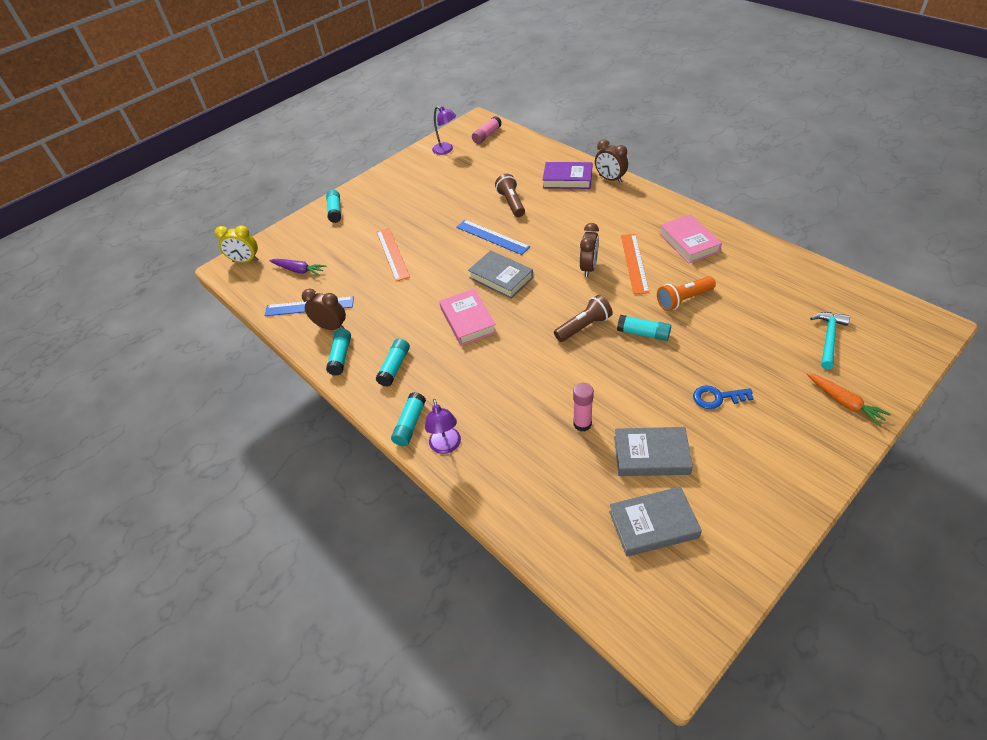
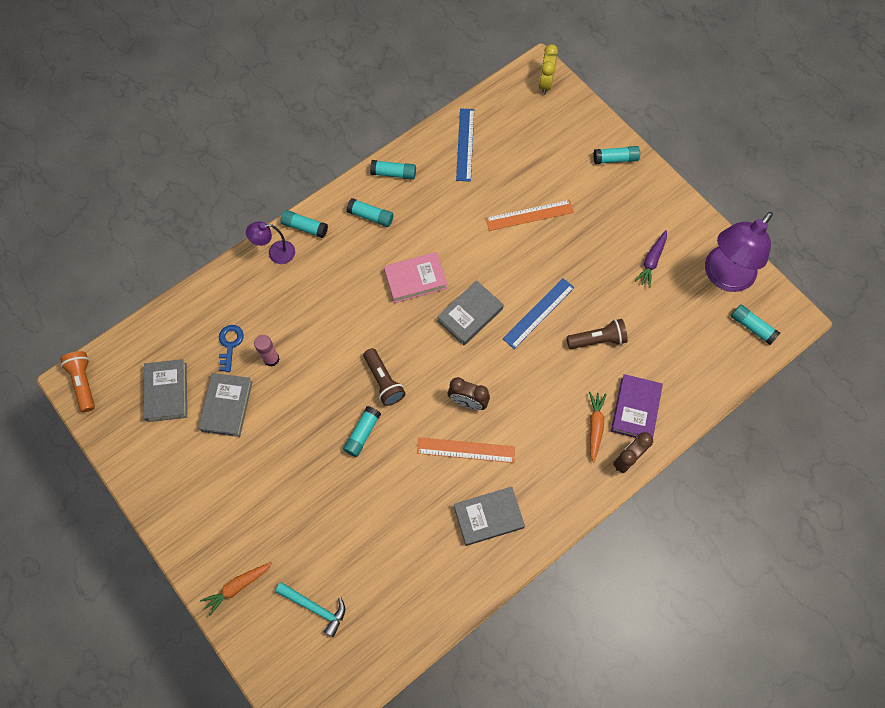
camera: 90 degrees right, 20 degrees up
purple carrot [269,259,326,276] -> purple carrot moved to [635,230,667,288]
brown clock [302,289,346,330] -> none
purple lamp [432,106,456,155] -> purple lamp [705,212,773,292], size x1.96
pink glue stick [472,116,502,144] -> turquoise glue stick [731,304,780,345]
orange flashlight [657,276,716,311] -> orange flashlight moved to [60,351,95,412]
pink book [659,214,722,263] -> grey book [454,487,525,546]
blue key [693,385,754,409] -> blue key moved to [219,325,244,372]
none -> orange carrot [589,392,607,462]

